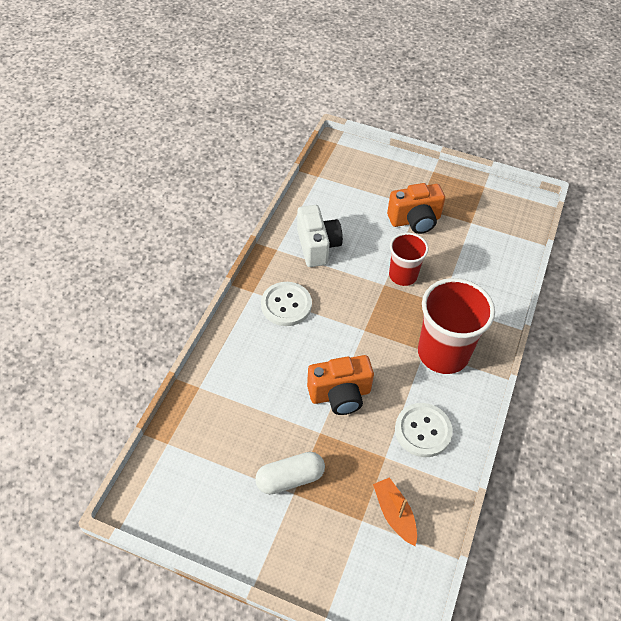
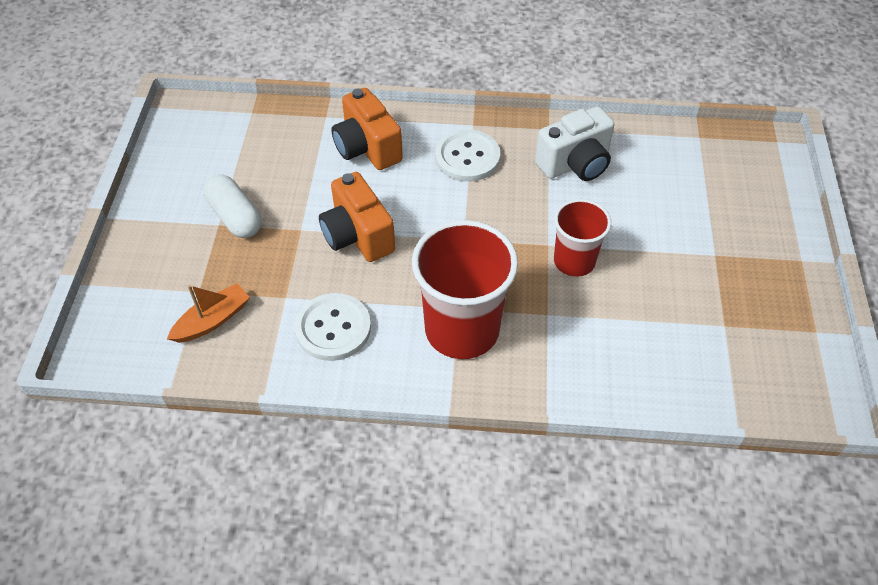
camera: 75 degrees right, 0 degrees up
orange camera [387,183,445,234] -> orange camera moved to [331,88,403,170]

